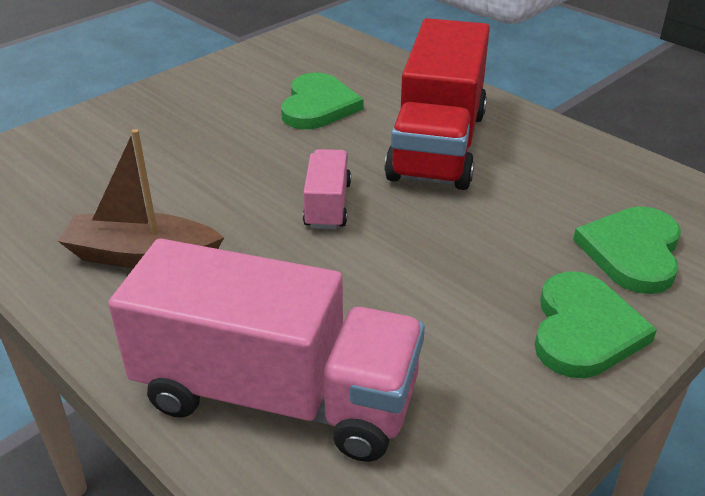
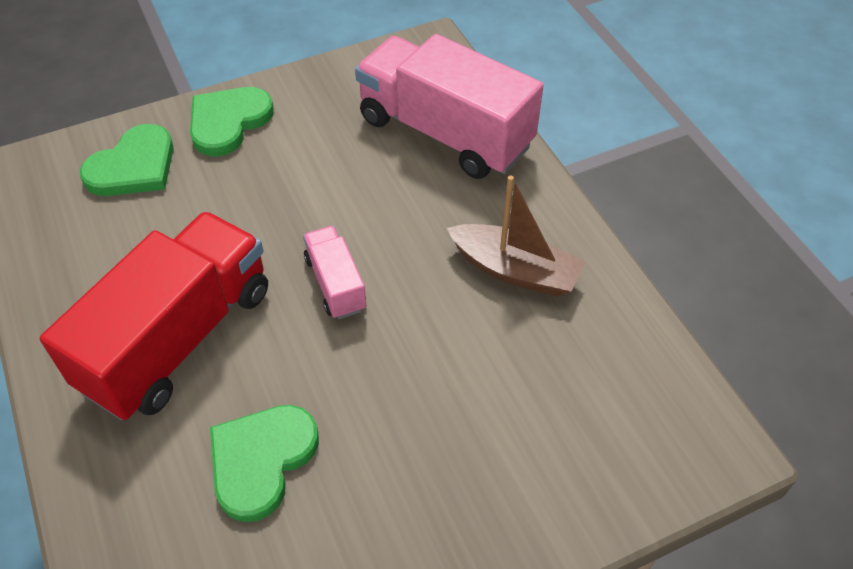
camera: 160 degrees left, 15 degrees up
pink truck [303,149,351,229] -> pink truck turned 135 degrees clockwise [303,226,366,319]

